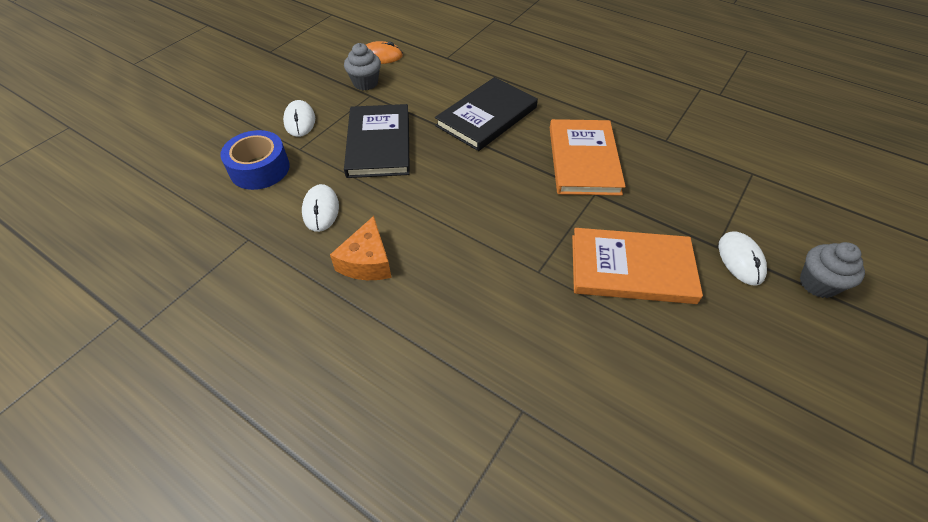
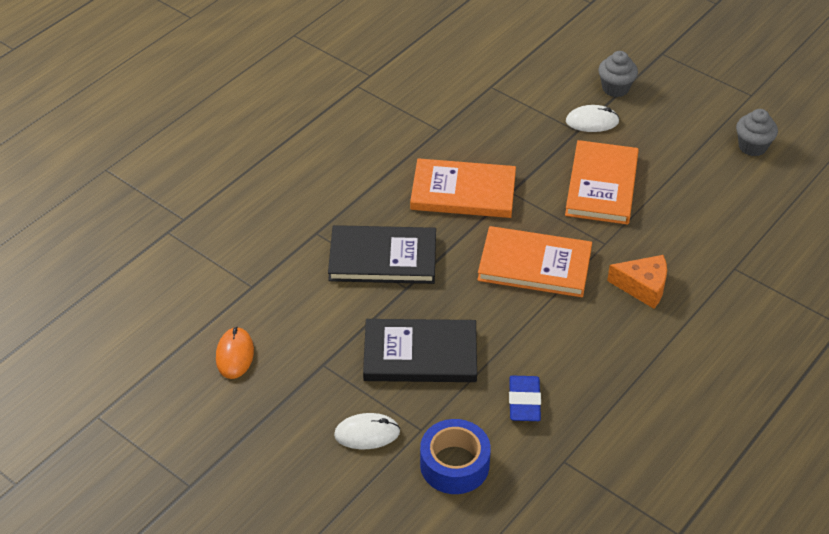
camera: 85 degrees left, 5 degrees down
white mouse [302,184,339,232] -> blue eraser [509,375,541,421]
orange cheese [330,216,392,280] -> orange cheese moved to [607,255,667,309]
grey cupcake [344,43,381,90] -> grey cupcake moved to [736,109,778,156]
black book [435,77,538,151] -> black book turned 45 degrees counterclockwise [328,225,436,284]
none -> orange book [477,226,592,297]

